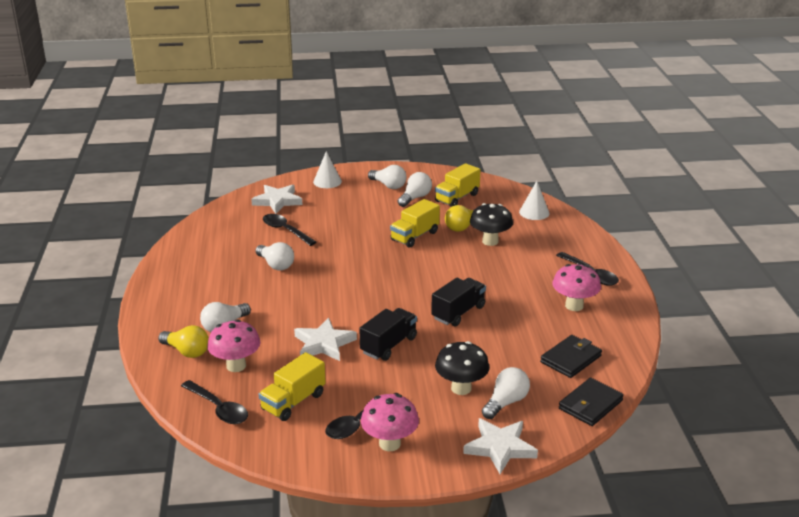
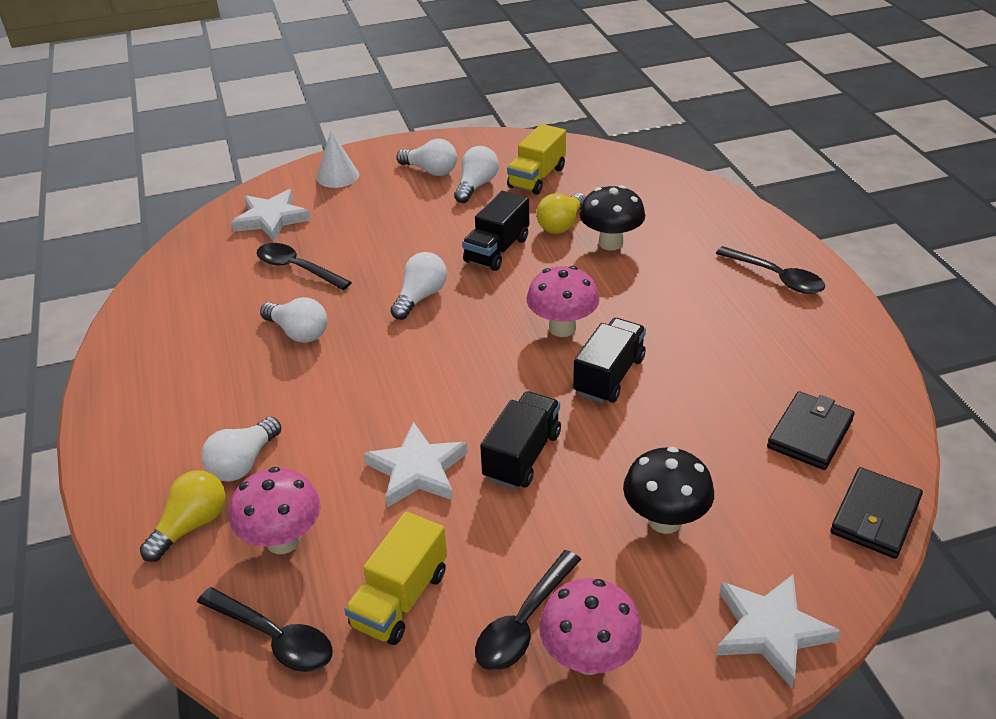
camera: 10 degrees left, 10 degrees up
yellow light bulb [158,325,209,358] -> yellow light bulb turned 75 degrees counterclockwise [140,470,226,562]
yellow truck [390,199,440,248] -> black truck [462,191,529,271]
white light bulb [482,367,530,419] -> white light bulb moved to [390,252,447,320]
white cone [519,181,550,220] -> none
pink mushroom [552,264,601,311] -> pink mushroom moved to [526,266,599,337]

